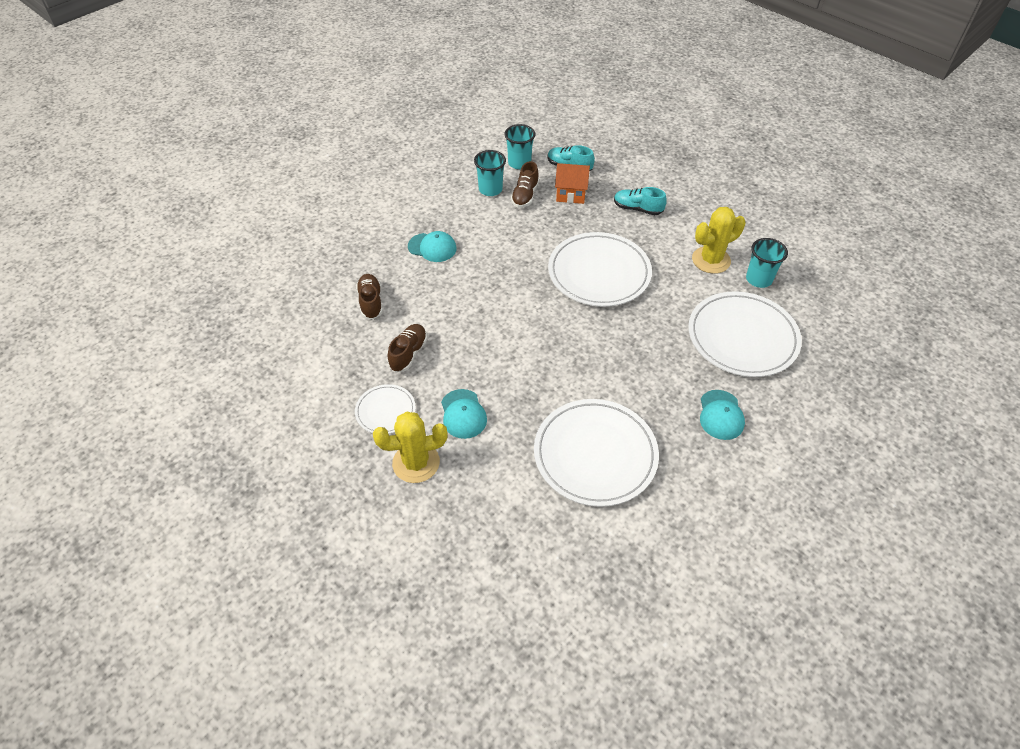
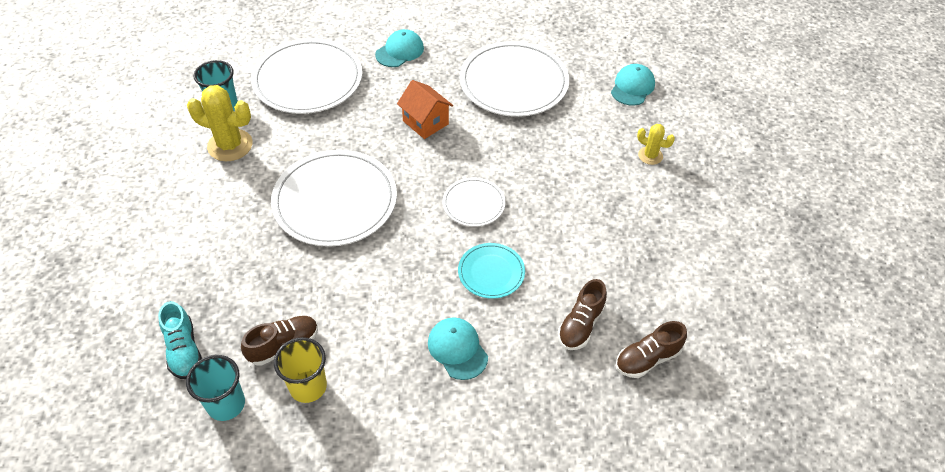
camera: 140 degrees left, 0 degrees up
white plate [355,384,416,434] -> white plate moved to [442,177,506,227]
yellow cactus [373,412,448,483] -> yellow cactus [637,124,675,165], size x0.56
brown shoe [388,324,427,372] -> brown shoe moved to [616,321,687,378]
turquoise cap [441,389,487,439] -> turquoise cap moved to [611,64,655,106]
turquoise cup [474,150,506,196] -> yellow cup [274,337,327,403]
orange house [555,163,590,204] -> orange house moved to [397,80,453,139]
turquoise shoe [614,187,667,215] -> none
none -> turquoise plate [458,243,525,299]

